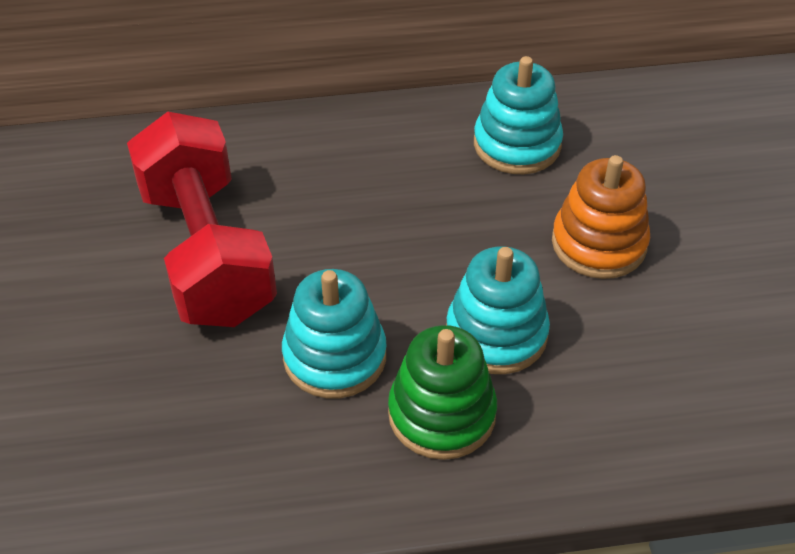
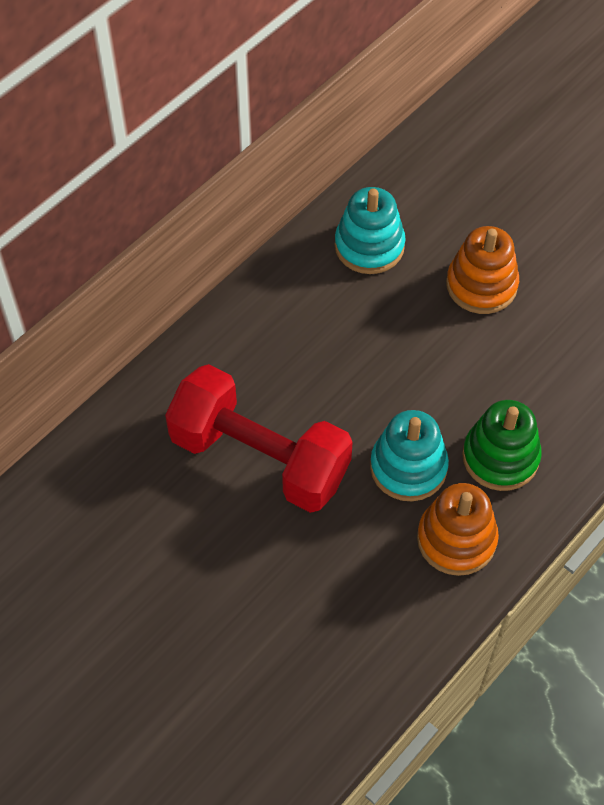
camera: 40 degrees left, 10 degrees up
turquoise stacking toy [446,246,550,374] -> none
none -> orange stacking toy [417,483,499,576]

